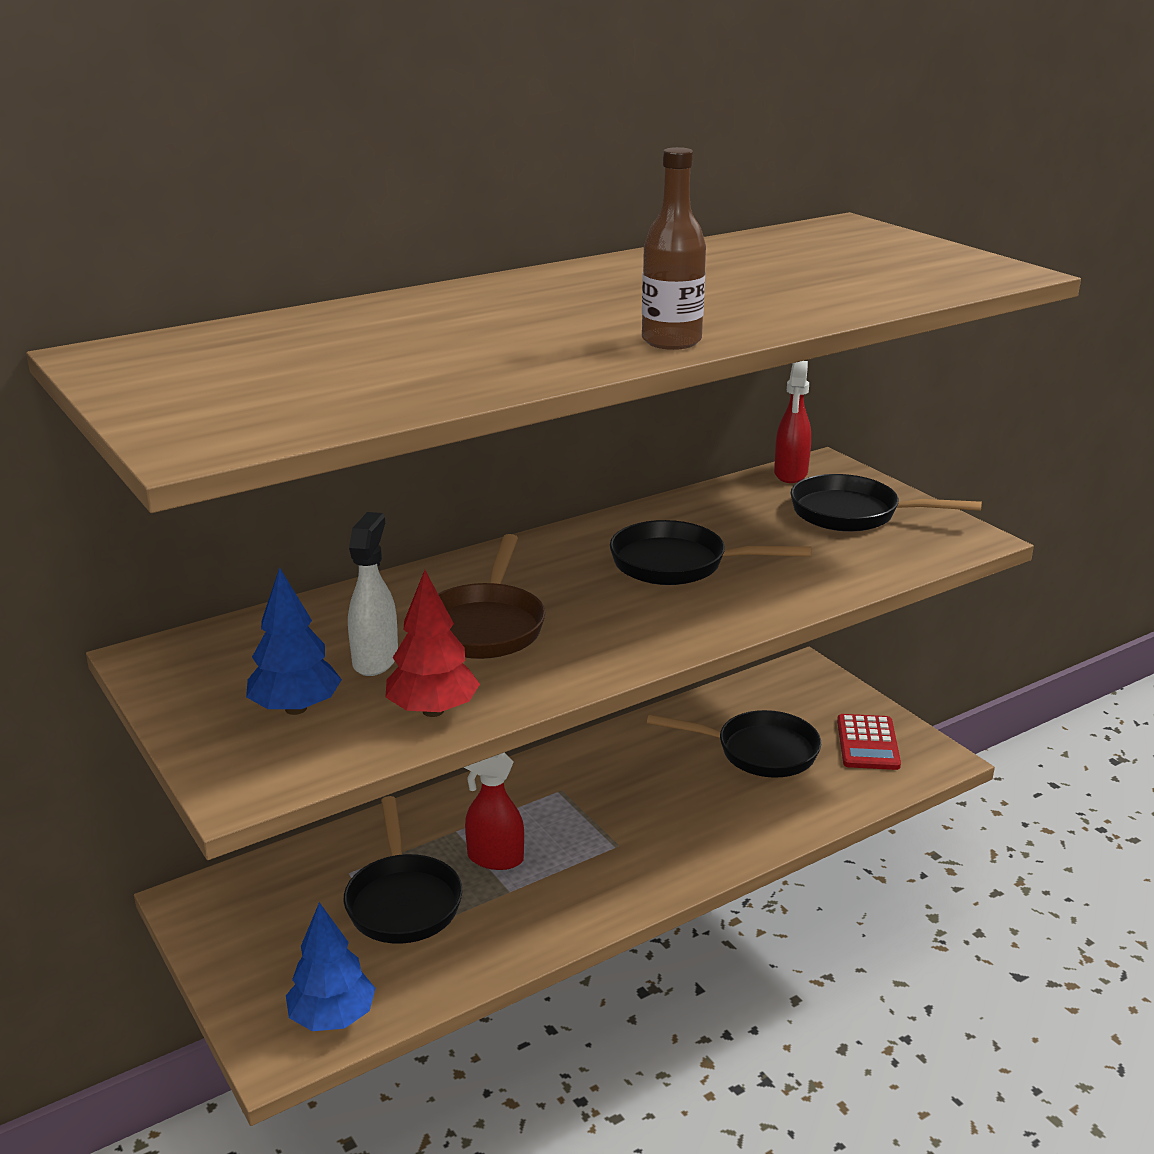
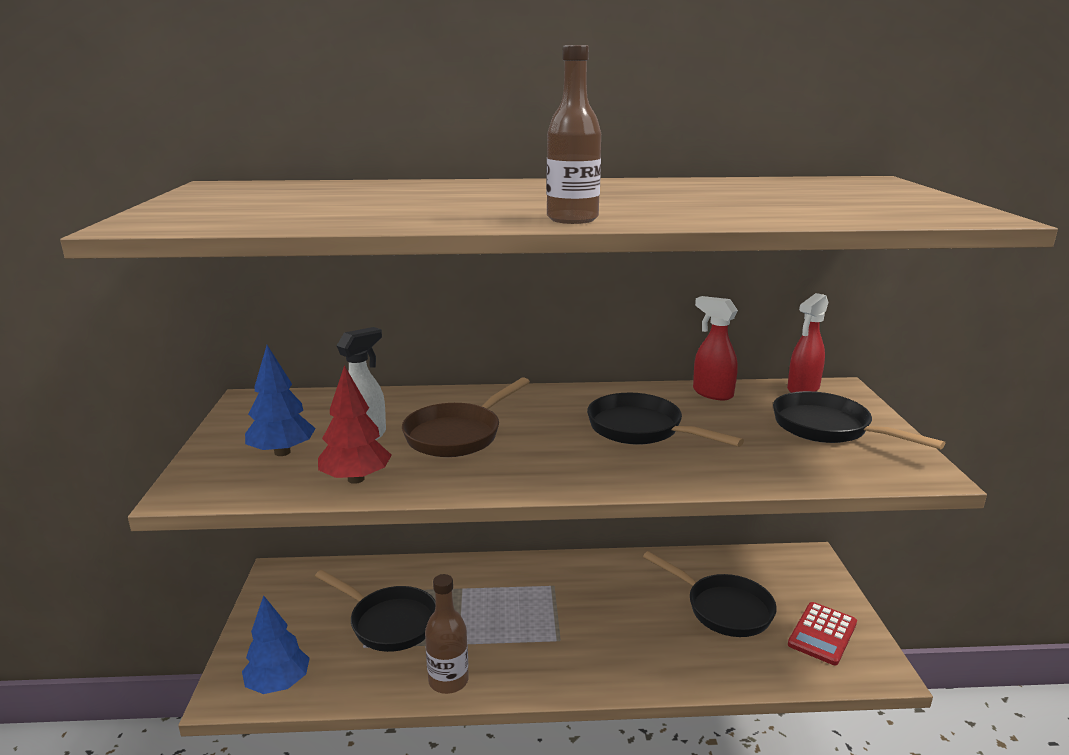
camera: 30 degrees right, 5 degrees down
black pan [344,796,463,944] -> black pan turned 75 degrees counterclockwise [315,570,436,652]
red spray bottle [464,753,524,870] -> red spray bottle moved to [693,296,738,400]
none -> brown bottle [425,574,469,694]

